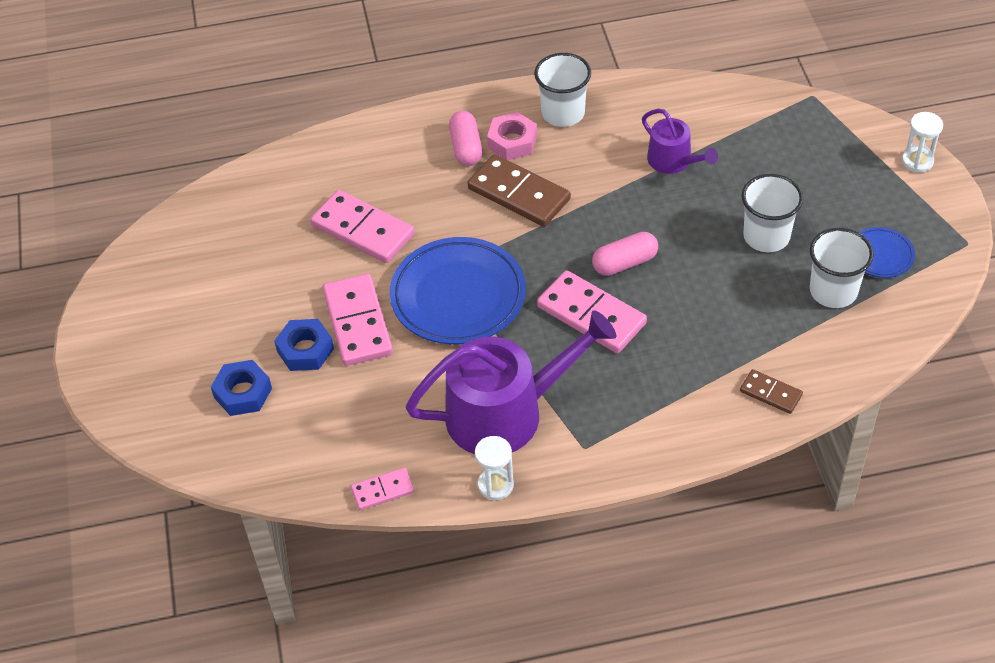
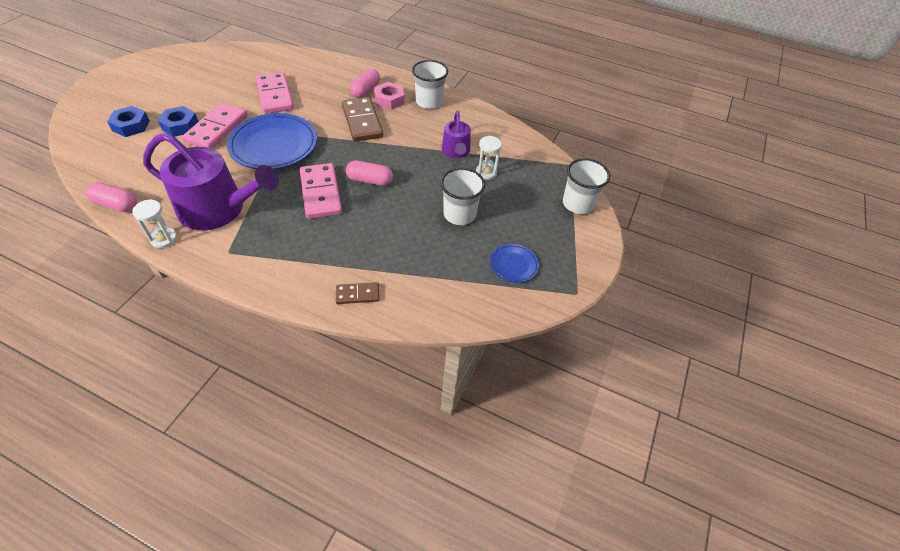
camera: 30 degrees right, 0 degrees up
pink domino [351,467,414,510] -> pink capsule [86,182,137,212]
brown domino [740,369,803,414] -> brown domino turned 75 degrees counterclockwise [336,282,380,304]
white cup [810,228,874,308] -> white cup moved to [563,158,610,214]
white hourglass [902,112,943,173] -> white hourglass moved to [476,136,502,180]

